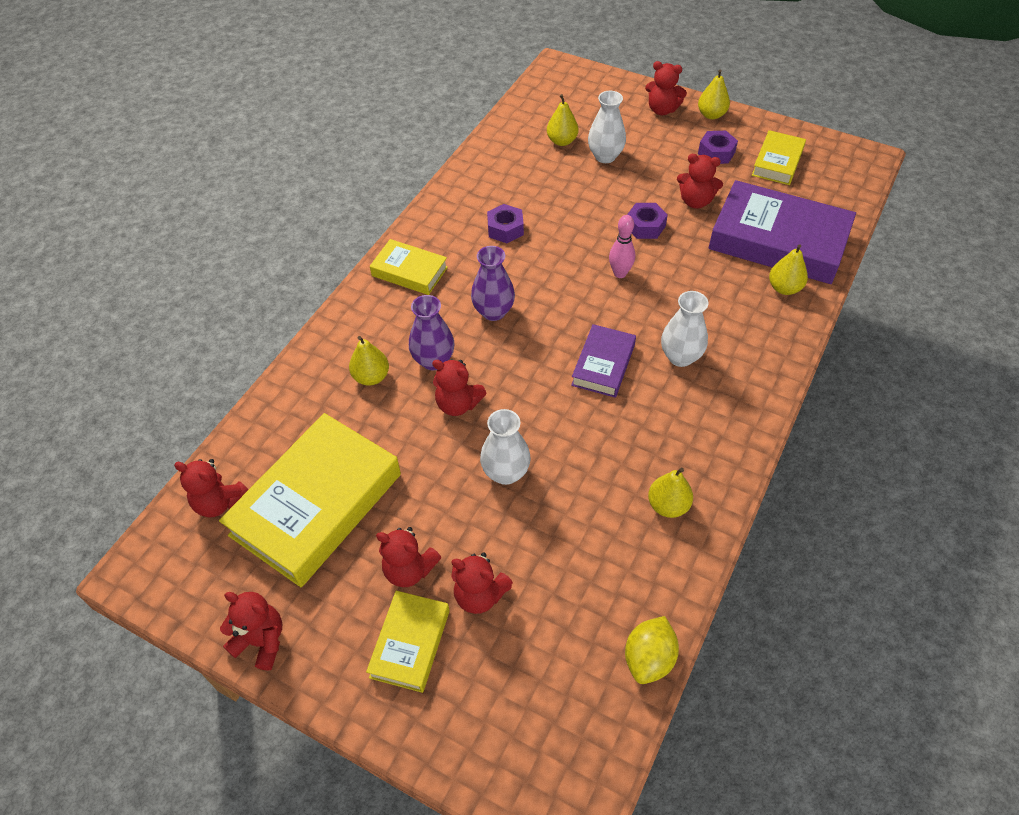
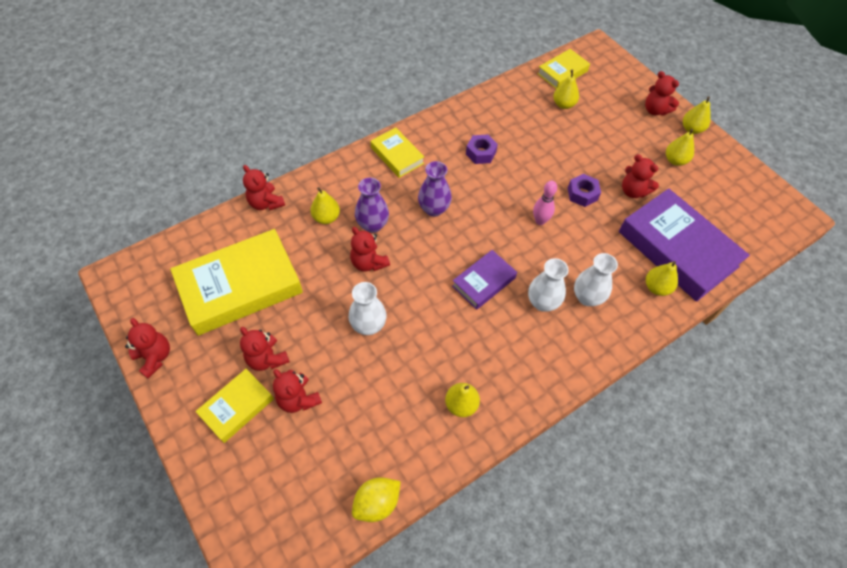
camera: 25 degrees right, 5 degrees up
red teddy bear [174,459,248,517] -> red teddy bear moved to [243,165,285,210]
white vase [588,91,626,163] -> white vase moved to [574,253,618,306]
purple nut [698,131,738,164] -> yellow pear [666,129,694,166]
yellow book [752,130,806,185] -> yellow book moved to [537,49,590,89]

